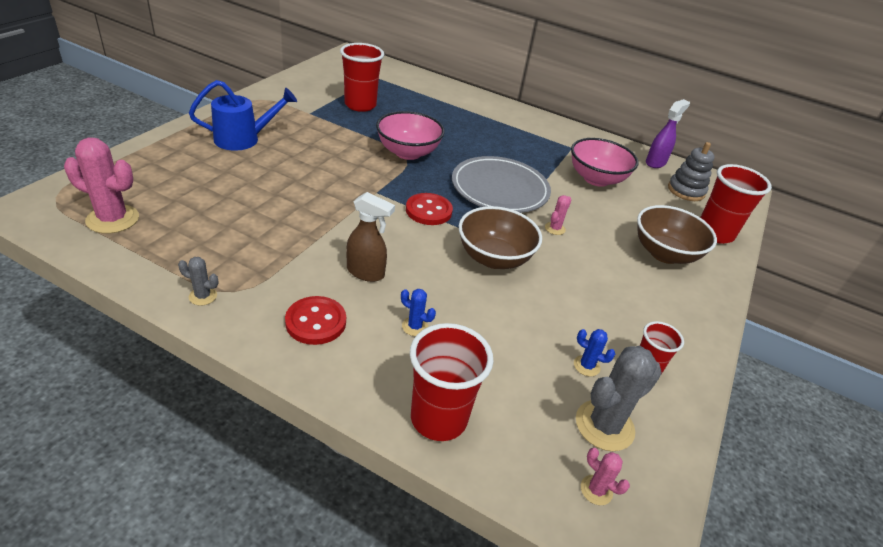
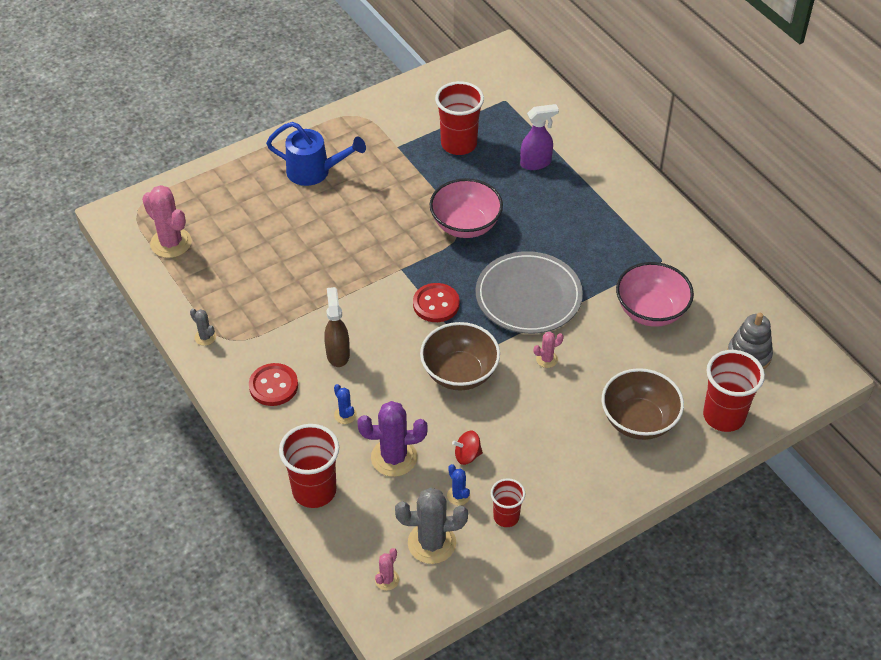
camera: 35 degrees right, 10 degrees up
brown spray bottle [346,192,395,282] -> brown spray bottle turned 150 degrees counterclockwise [324,287,350,367]
pink cactus [581,448,630,505] -> pink cactus turned 45 degrees clockwise [375,548,399,590]
purple spray bottle [646,99,690,168] -> purple spray bottle moved to [520,104,559,170]
none -> purple cactus [357,401,428,477]
none -> red spinning top [452,431,483,465]

